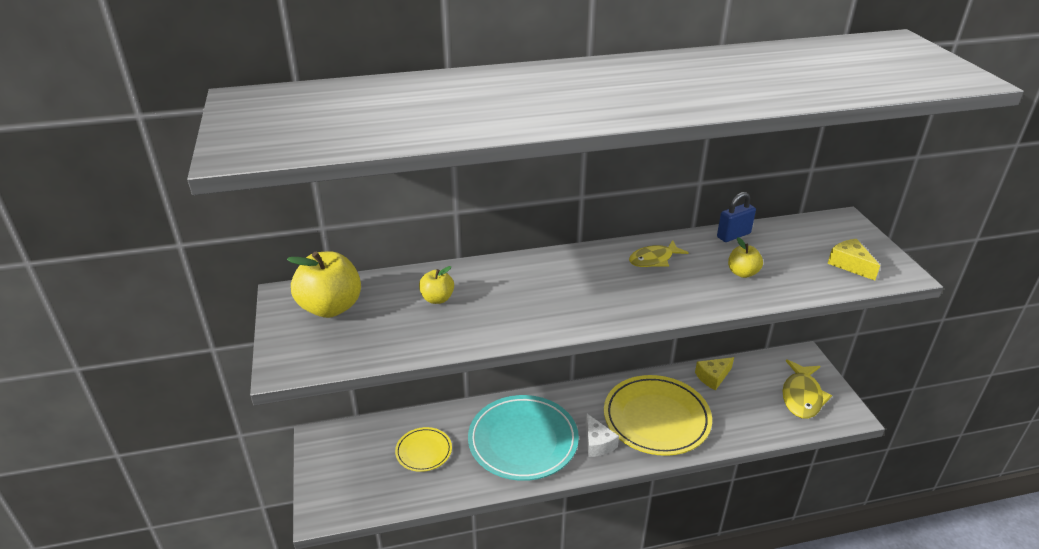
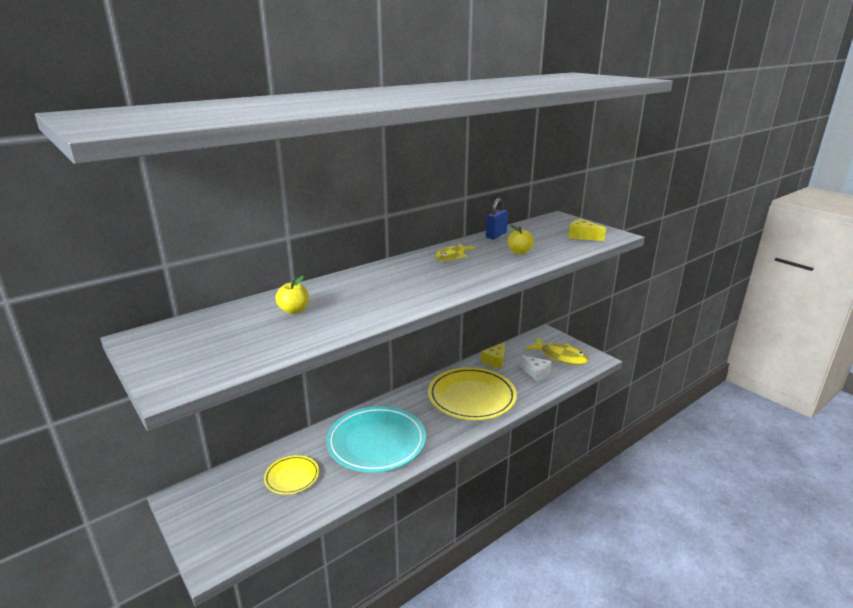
camera: 25 degrees left, 10 degrees down
yellow apple [287,251,361,318] -> none
white cheese [586,413,619,457] -> white cheese moved to [519,355,552,382]
yellow fish [782,359,832,419] -> yellow fish turned 45 degrees counterclockwise [525,338,589,365]

